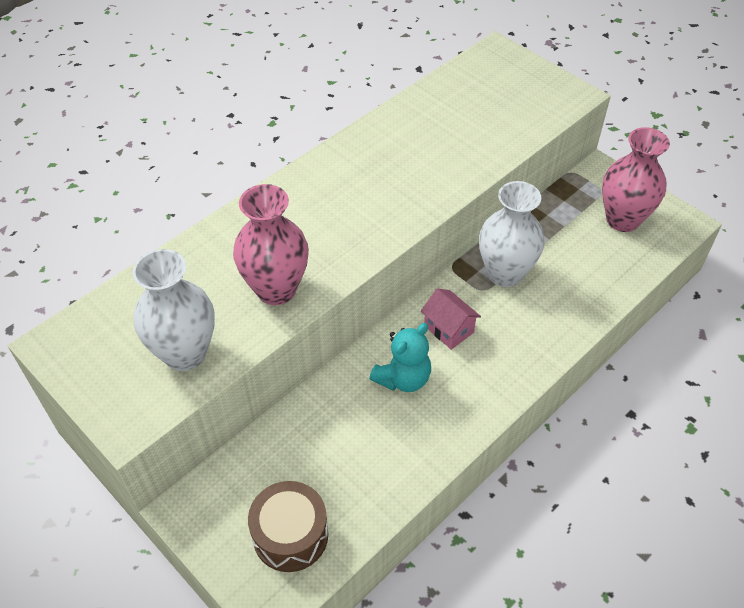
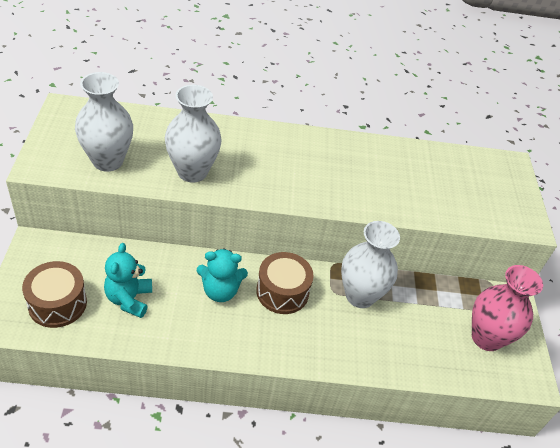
camera: 40 degrees right, 5 degrees down
pink vase [233,184,309,305] -> white vase [165,85,222,183]
pink house [421,288,481,350] -> brown drum [256,252,314,314]
none -> turquoise teddy bear [104,243,152,318]

